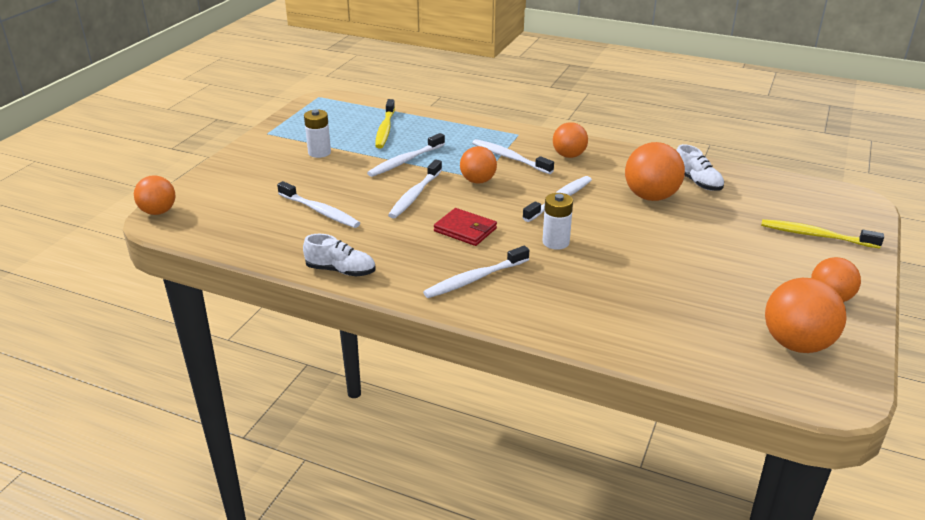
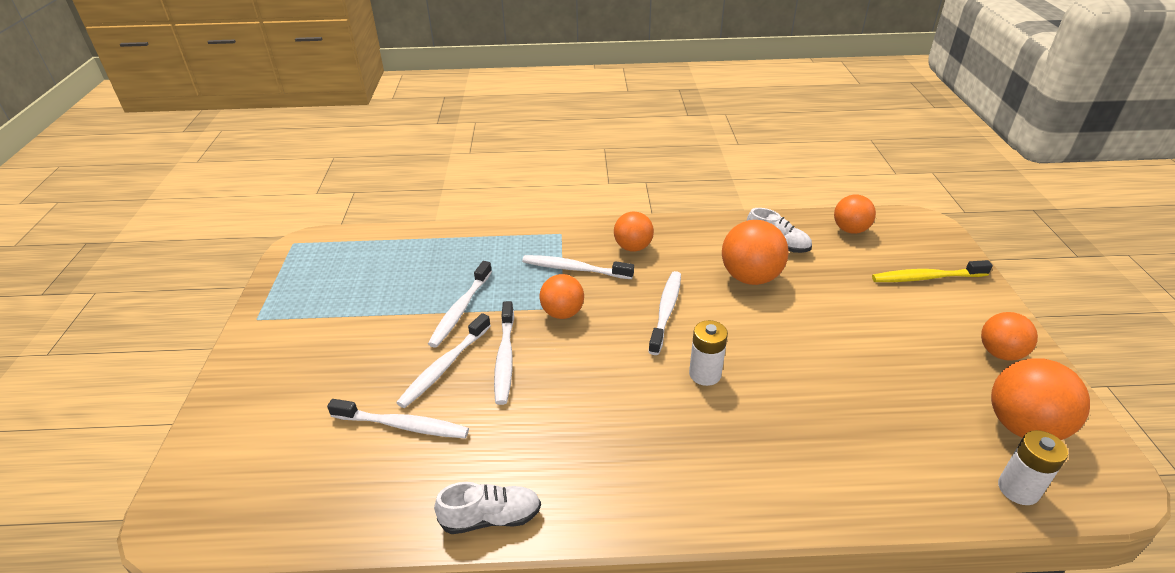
camera: 25 degrees left, 5 degrees up
orange ball [134,175,176,215] -> orange ball moved to [834,195,876,234]
white battery [304,110,331,158] -> white battery moved to [998,430,1068,505]
yellow toothbrush [375,99,395,149] -> none
white toothbrush [423,246,529,298] -> white toothbrush moved to [396,313,491,408]
red wallet [434,208,497,246] -> none

